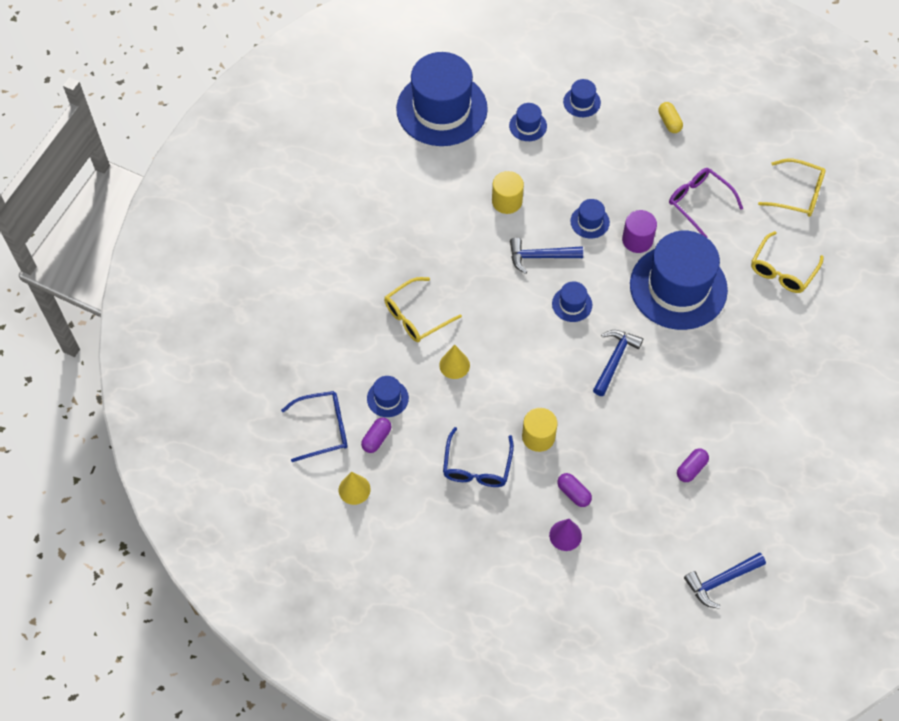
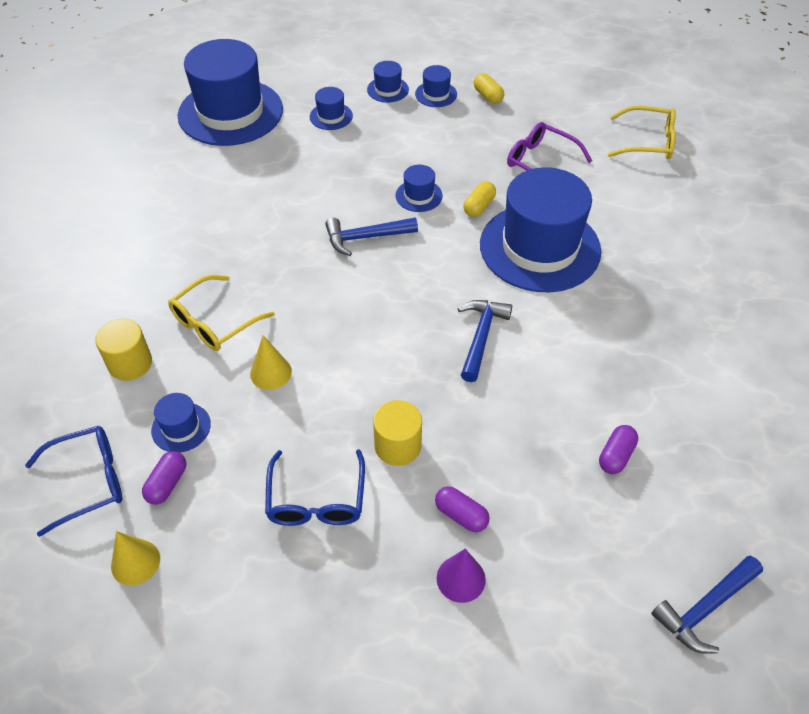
camera: 10 degrees left, 10 degrees down
yellow cylinder [492,171,524,214] -> yellow cylinder moved to [95,319,152,381]
blue hat [552,281,592,322] -> blue hat moved to [415,65,457,107]
purple cylinder [622,210,657,253] -> yellow capsule [464,181,496,217]
yellow glasses [751,231,824,293] -> none

